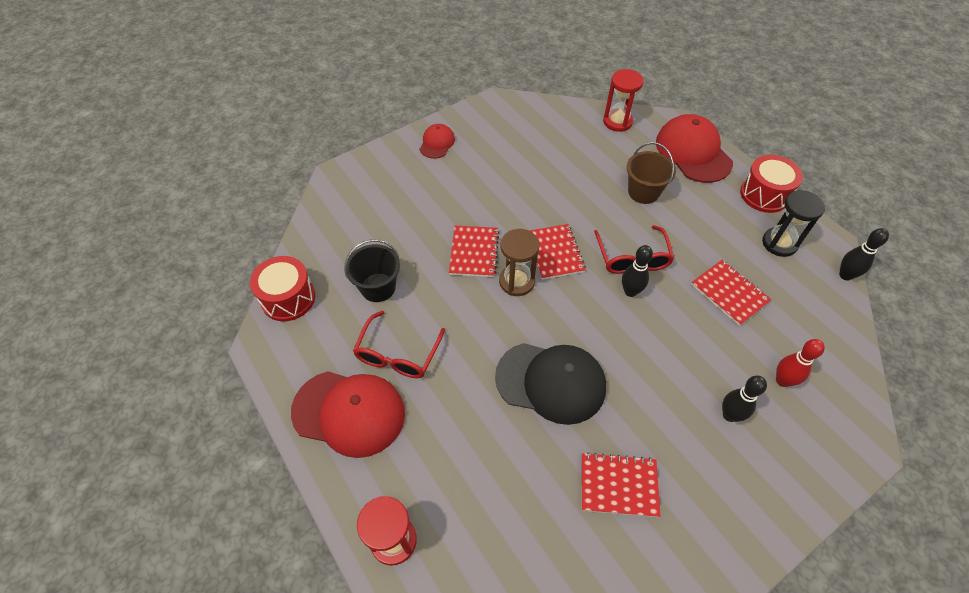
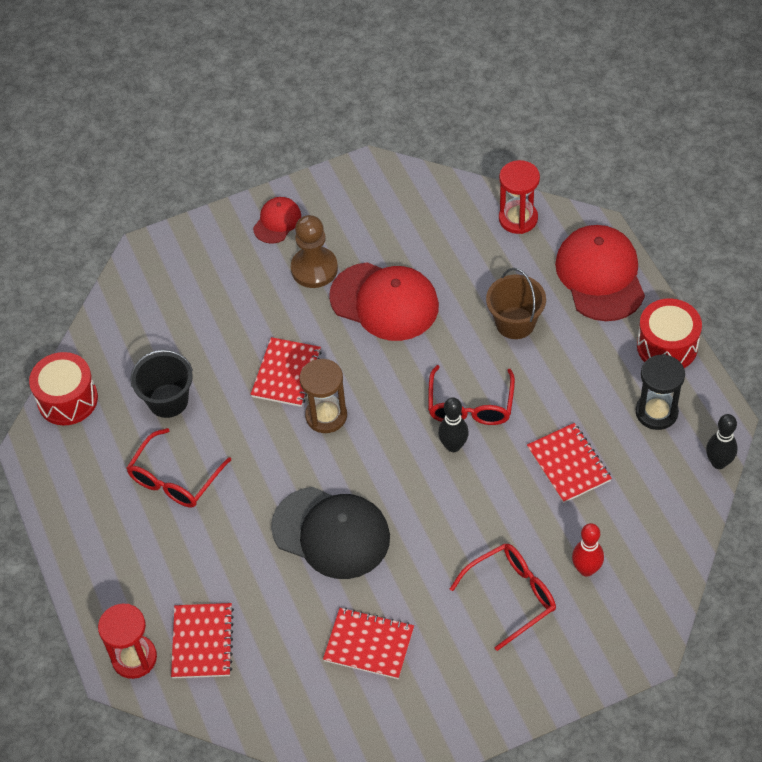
camera: 15 degrees right, 0 degrees up
red cap [291,371,405,458] -> red cap moved to [329,262,439,341]
red notebook [530,224,586,280] -> red notebook moved to [171,603,234,678]
black bowling pin [722,376,767,422] -> red glasses [450,543,556,651]
none -> brown pawn [291,215,338,288]

